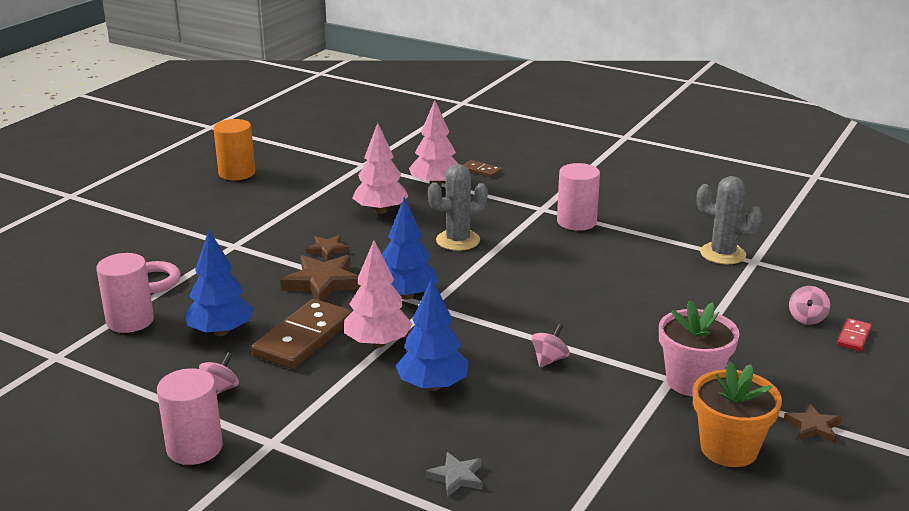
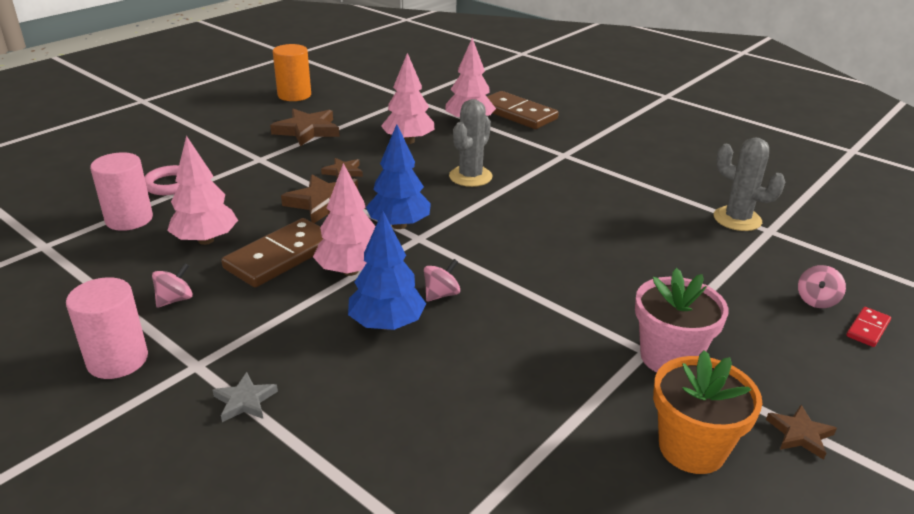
camera: 10 degrees right, 5 degrees up
blue tree [184,230,253,336] -> pink tree [167,136,238,245]
grey star [426,452,483,497] -> grey star moved to [213,372,278,422]
grey cactus [428,164,488,251] -> grey cactus turned 45 degrees counterclockwise [449,99,493,187]
brown domino [463,160,502,178] -> brown domino [487,91,559,129], size x2.13
pink spinning top [532,324,570,367] -> pink spinning top moved to [424,259,460,302]
pink cylinder [557,163,600,231] -> none
none -> brown star [270,109,340,146]

